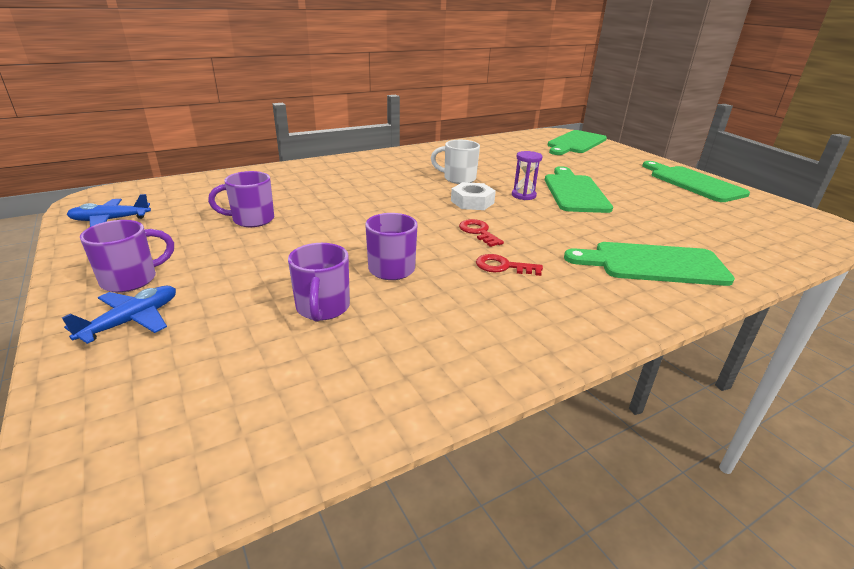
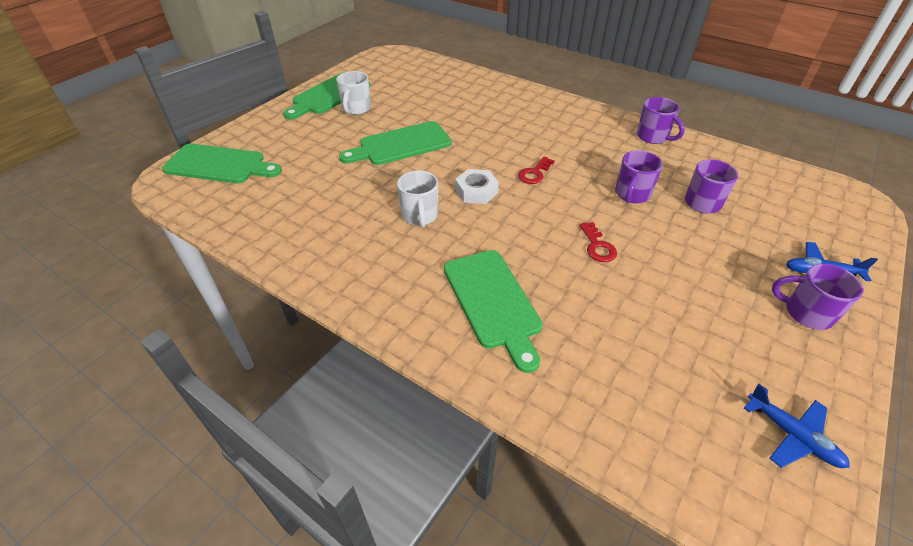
camera: 115 degrees left, 15 degrees up
purple mug [208,171,274,227] -> purple mug moved to [637,97,685,144]
red key [476,254,543,276] -> red key moved to [579,222,617,262]
purple hourglass [512,151,543,200] -> none
green cutting board [564,242,735,286] -> green cutting board moved to [444,250,543,373]
none -> white mug [336,71,371,115]

